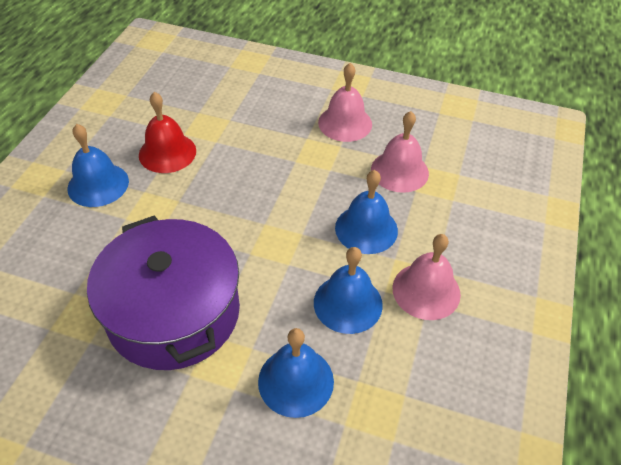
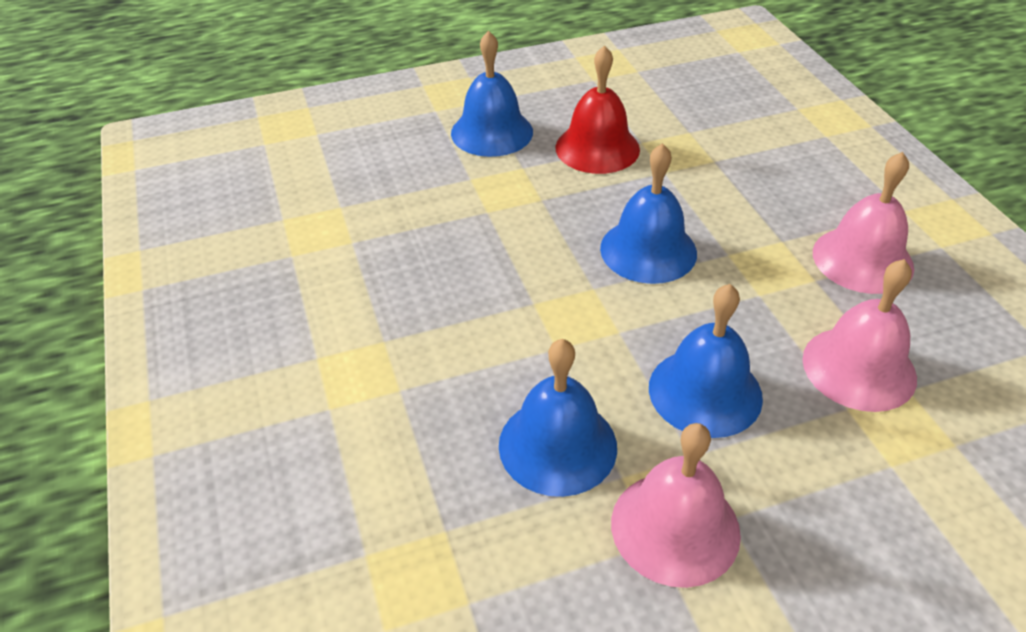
camera: 55 degrees right, 5 degrees down
purple pot [87,215,240,370] -> none
blue bell [258,328,334,418] -> blue bell moved to [600,143,697,284]

